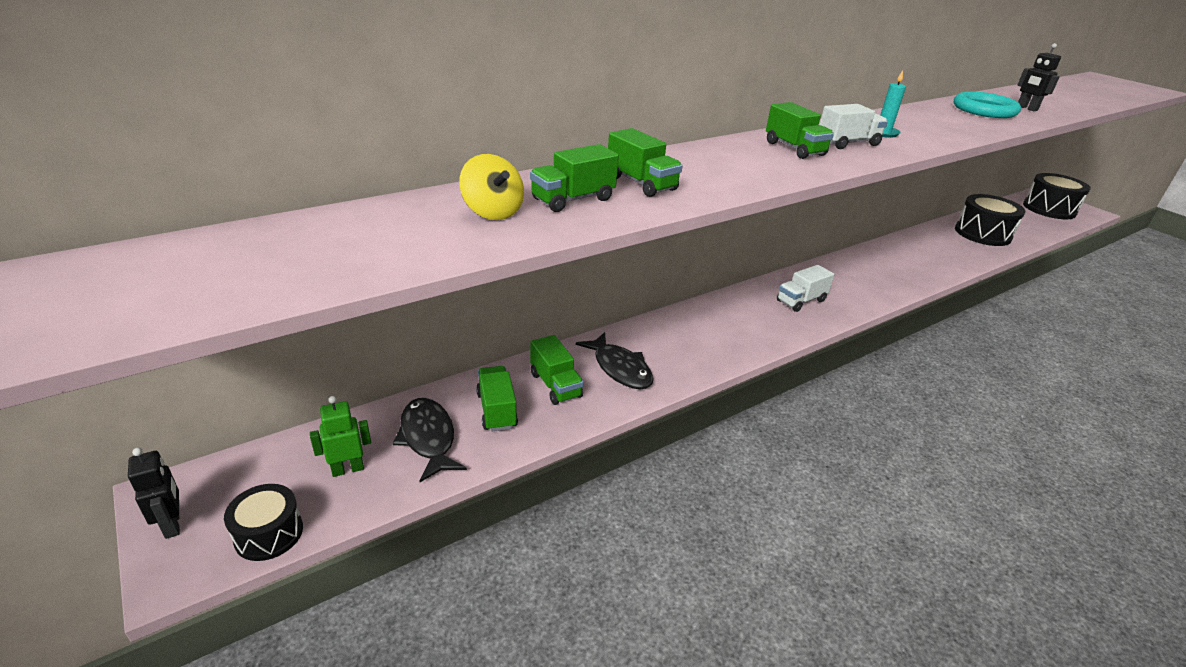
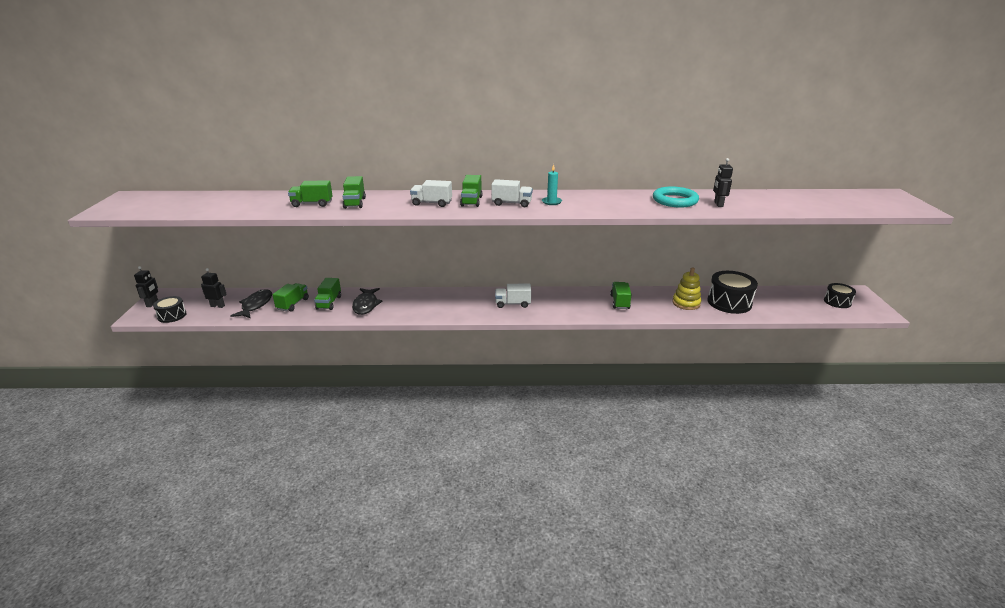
camera: 35 degrees right, 5 degrees down
green robot [310,396,371,477] -> black robot [201,268,227,308]
yellow spinning top [459,154,524,220] -> none
black drum [1023,173,1091,219] -> black drum [824,283,856,308], size x0.59
none -> white truck [410,180,452,207]
none -> green truck [610,282,632,309]
none -> yellow stacking toy [672,267,701,310]

